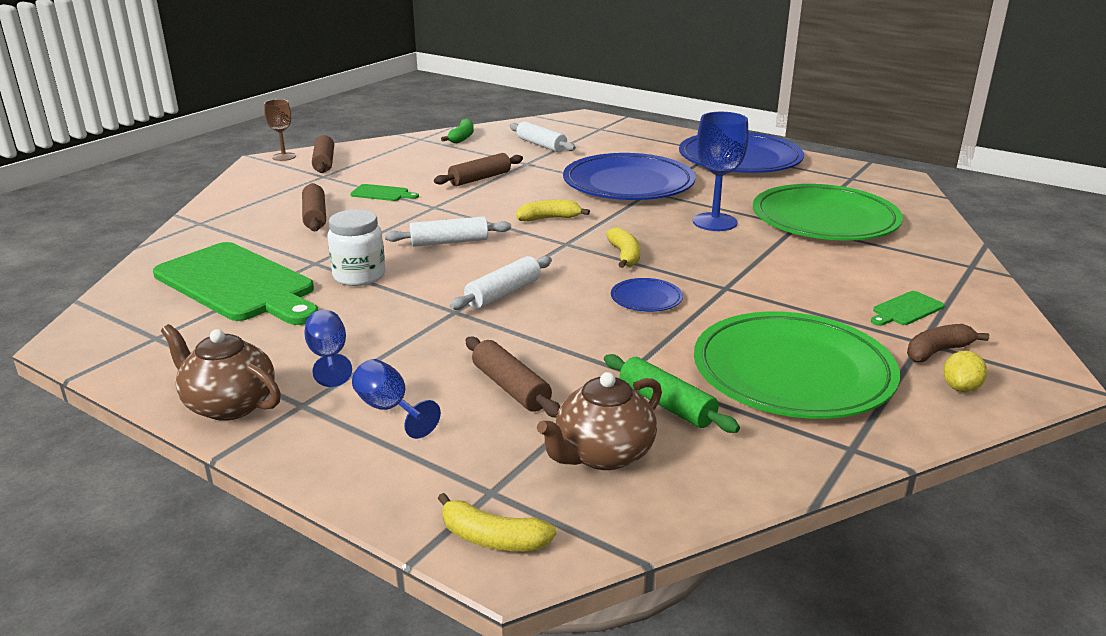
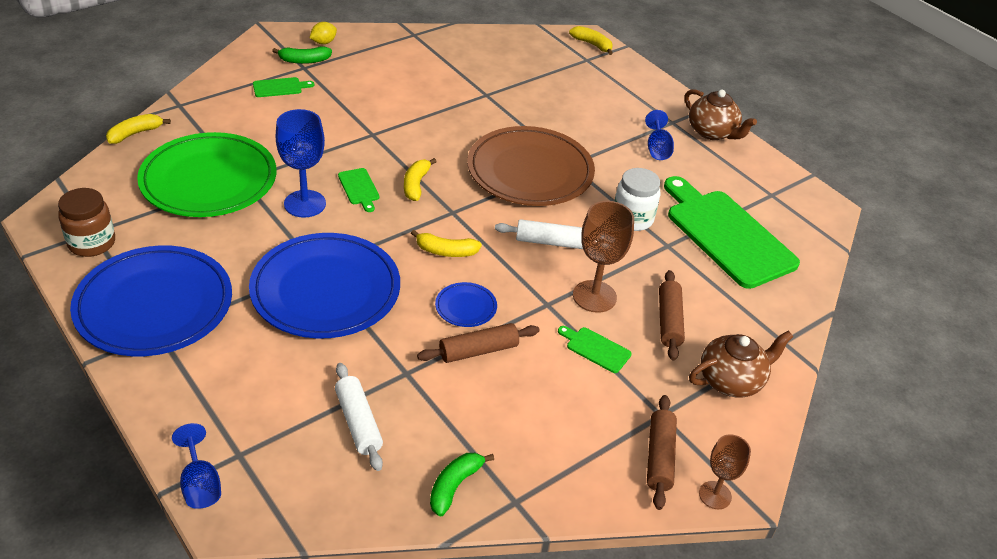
camera: 165 degrees left, 15 degrees up
blue goblet [352,359,441,439] -> blue goblet moved to [172,423,221,509]
white rolling pin [450,256,552,310] -> brown plate [467,126,595,206]
brown rolling pin [465,337,560,417] -> none
brown teapot [537,372,662,470] -> brown teapot moved to [689,330,793,398]
green rolling pin [604,354,740,433] -> none
blue plate [611,278,683,312] -> blue plate moved to [435,282,497,327]
green plate [694,311,900,419] -> none
brown banana [907,324,989,362] -> green banana [272,46,332,64]
none -> brown jar [58,188,115,257]
none -> yellow banana [106,114,171,144]
none -> green cutting board [338,168,379,212]
none -> brown goblet [573,201,634,313]

